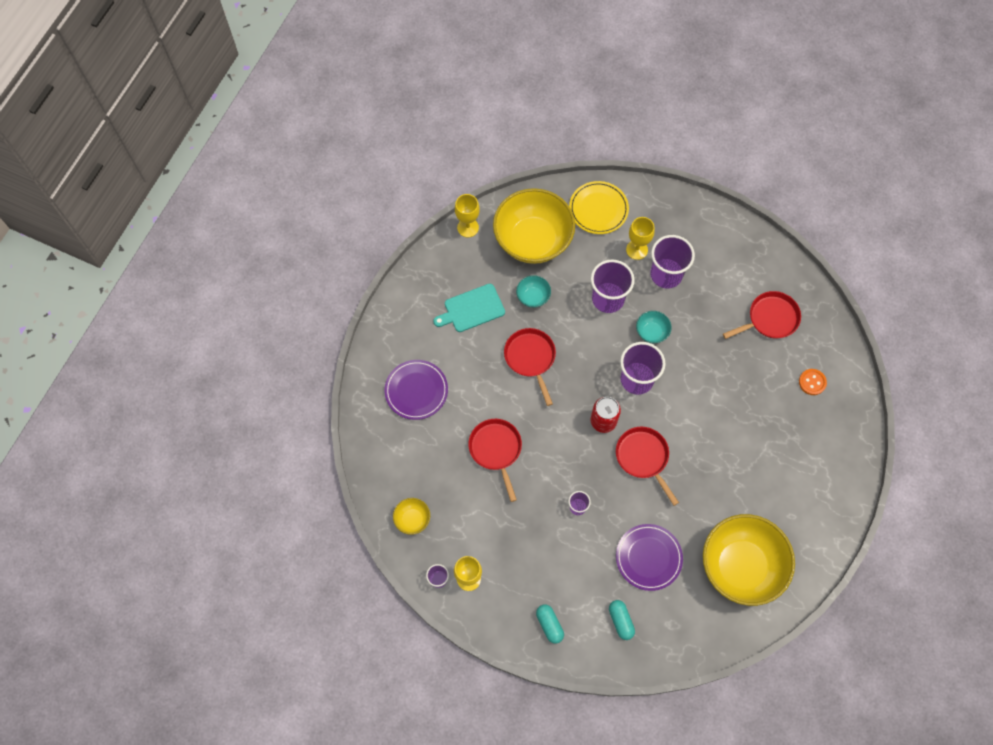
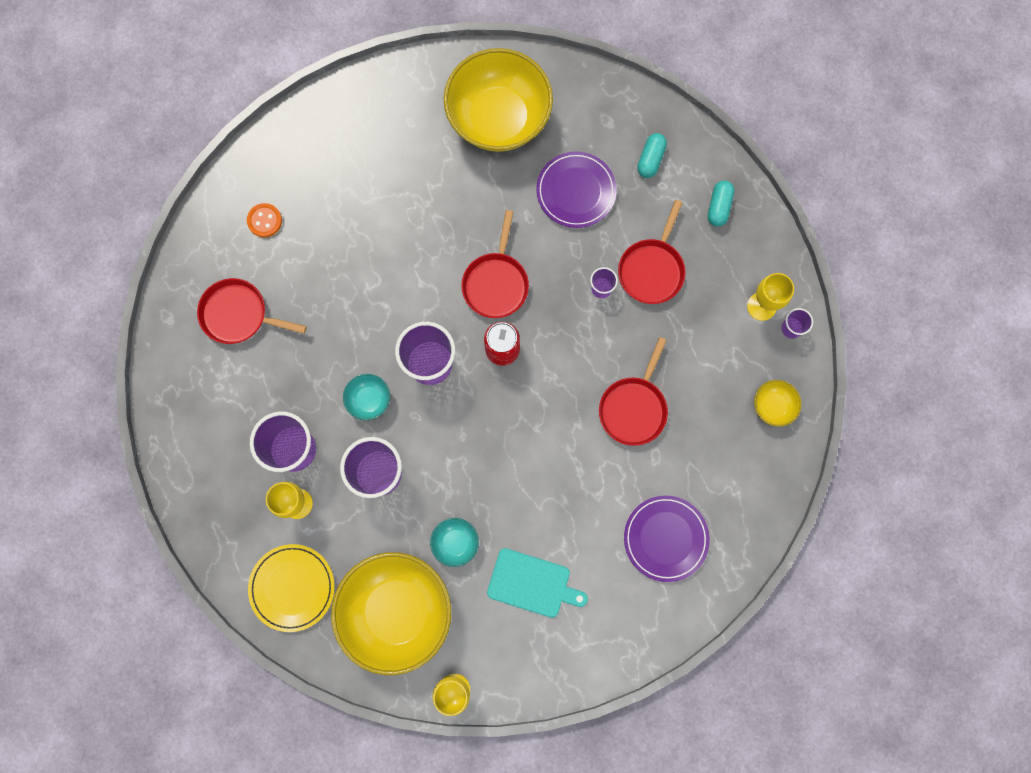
camera: 140 degrees left, 10 degrees up
red pan [504,328,556,406] -> red pan moved to [618,200,686,304]

